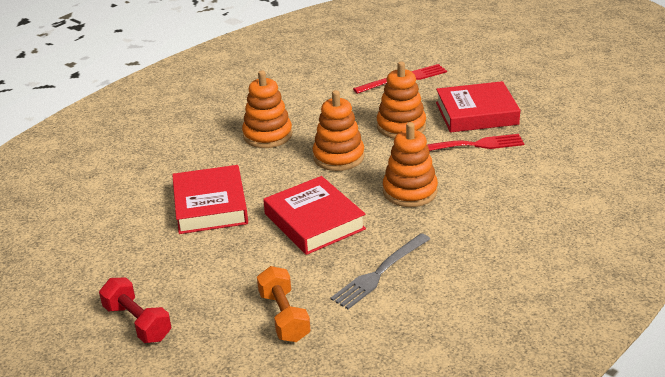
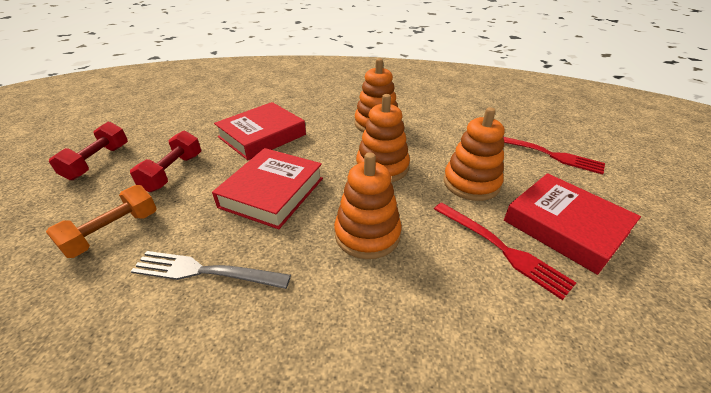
camera: 55 degrees right, 5 degrees up
none -> red dumbbell [130,130,201,192]

